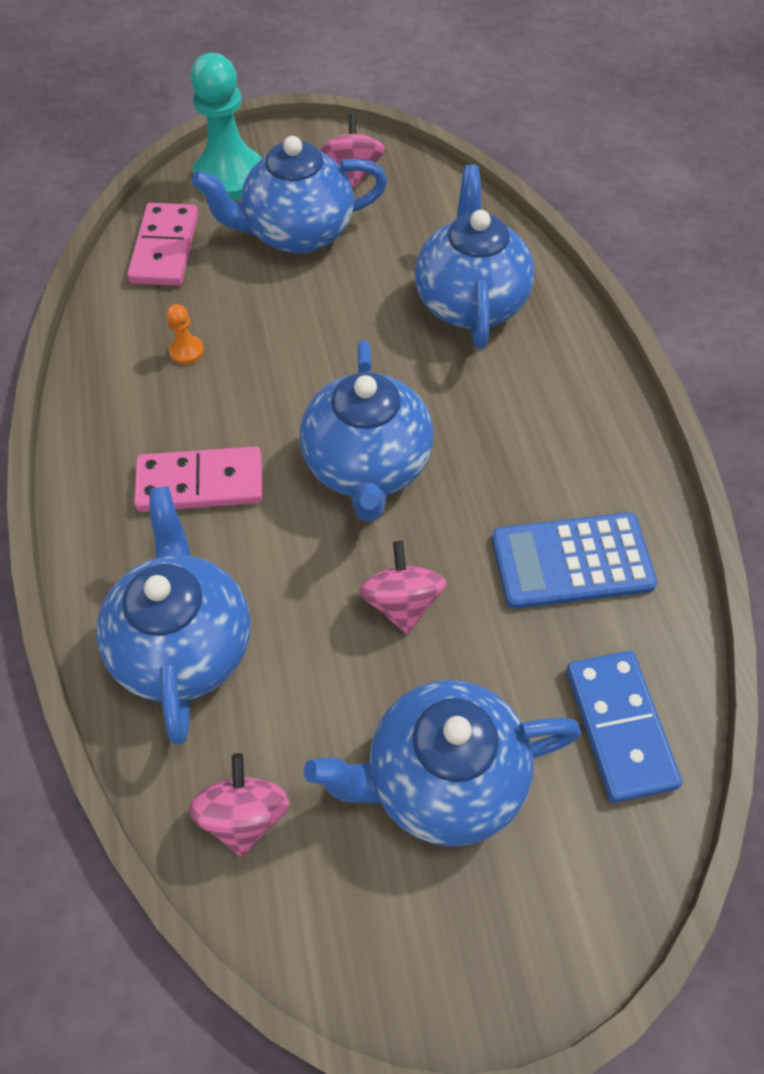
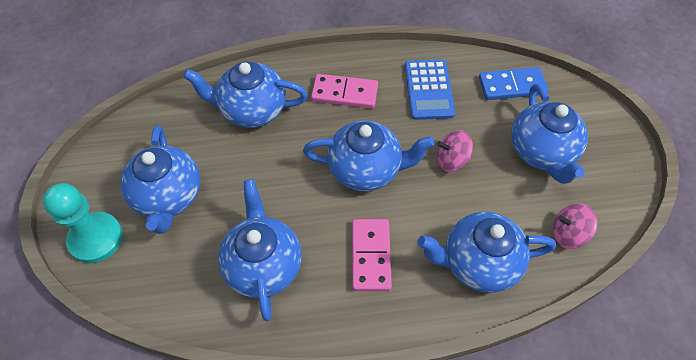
camera: 85 degrees left, 0 degrees up
pink domino [127,203,198,286] -> pink domino moved to [311,74,378,108]
orange pawn [167,304,204,364] -> blue teapot [218,179,302,321]
pink spinning top [321,114,385,188] -> none

